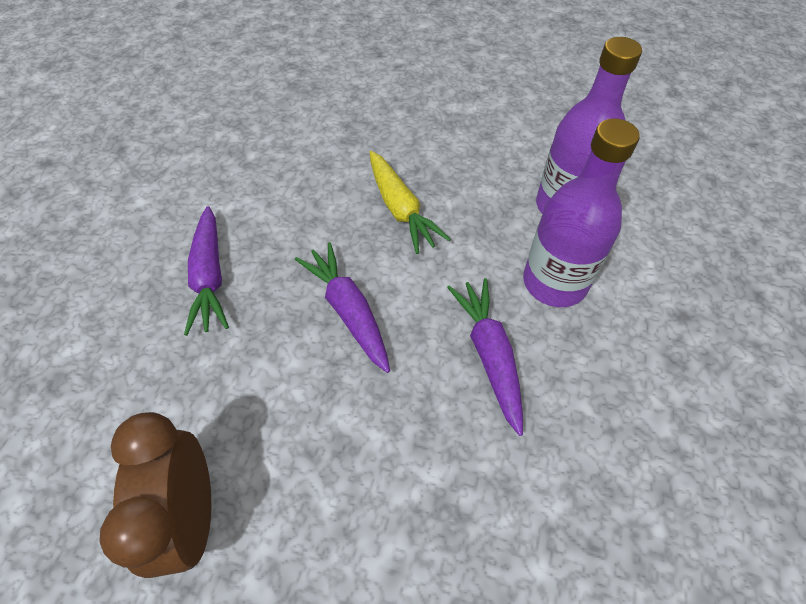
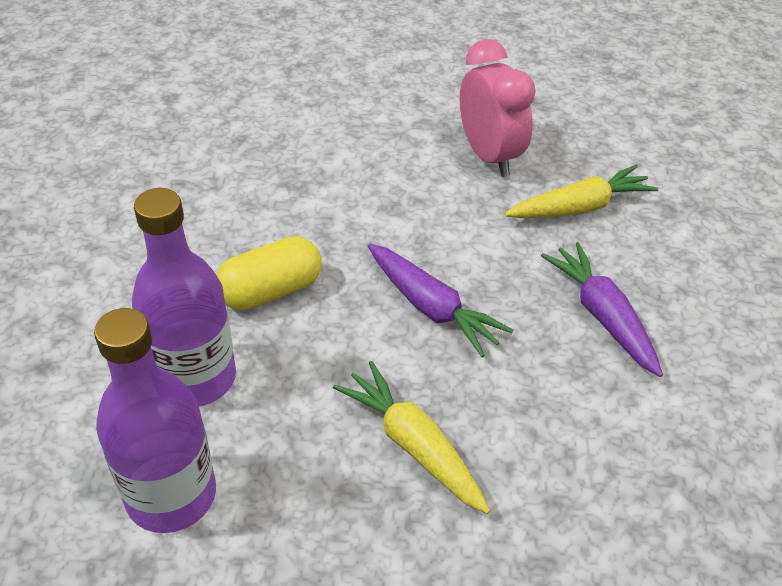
camera: 165 degrees right, 10 degrees down
brown clock [99,412,211,578] -> pink clock [460,39,536,177]
purple carrot [447,278,523,436] -> yellow capsule [216,236,321,310]
none -> yellow carrot [505,165,658,218]

